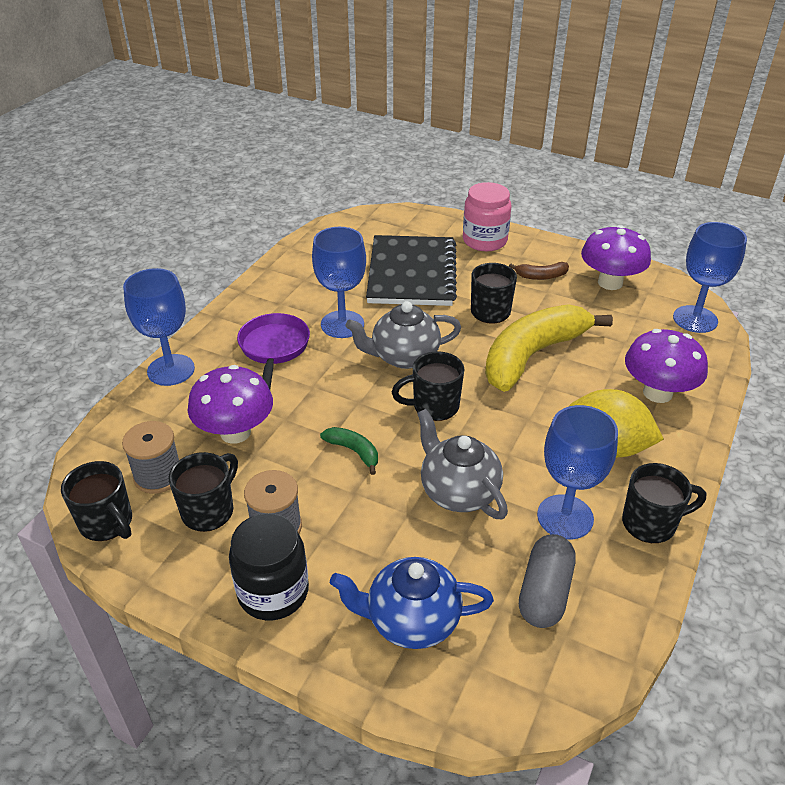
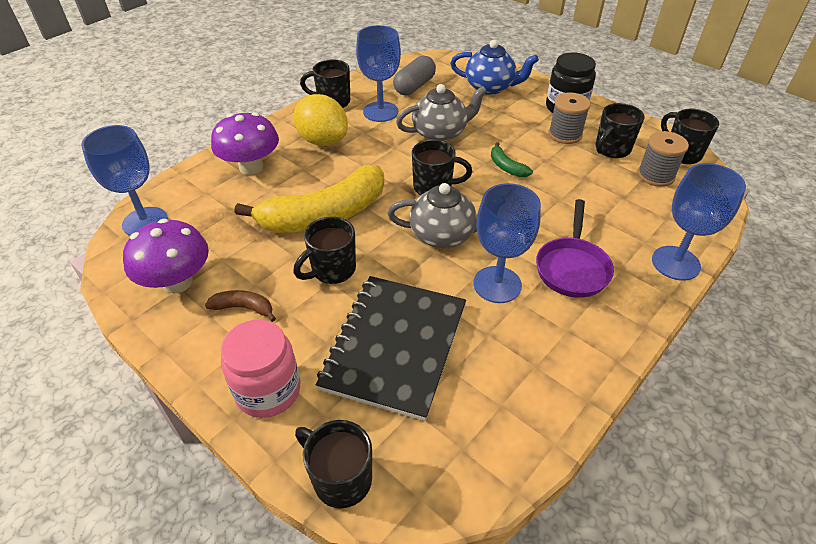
camera: 165 degrees left, 5 degrees up
purple mushroom [188,365,273,444] -> none
grey teapot [417,409,508,519] -> grey teapot turned 90 degrees counterclockwise [396,84,487,142]
none -> black mug [295,420,372,508]

